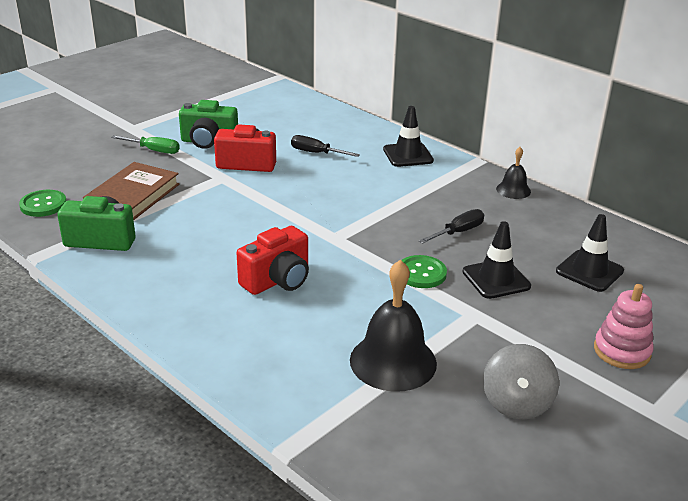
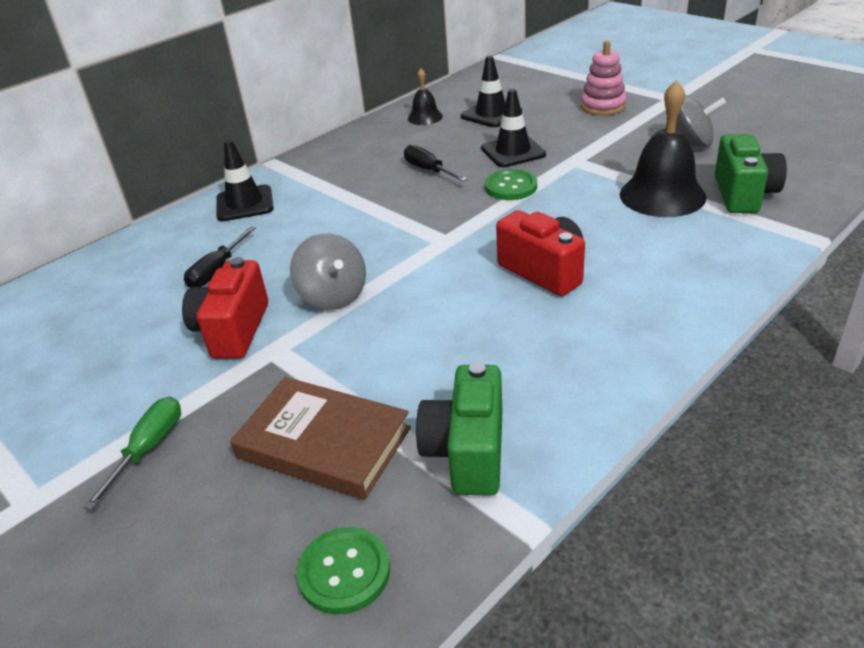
camera: 85 degrees left, 5 degrees up
green camera [179,100,238,149] -> green camera moved to [715,134,787,213]
black bell [496,147,531,199] -> black bell moved to [408,68,443,125]
none -> grey spinning top [290,233,366,310]

